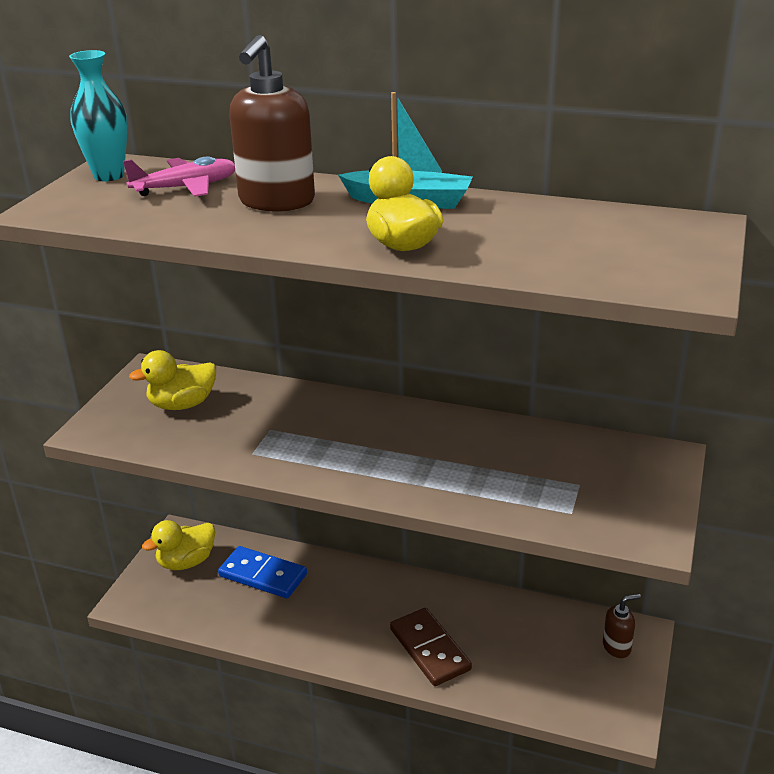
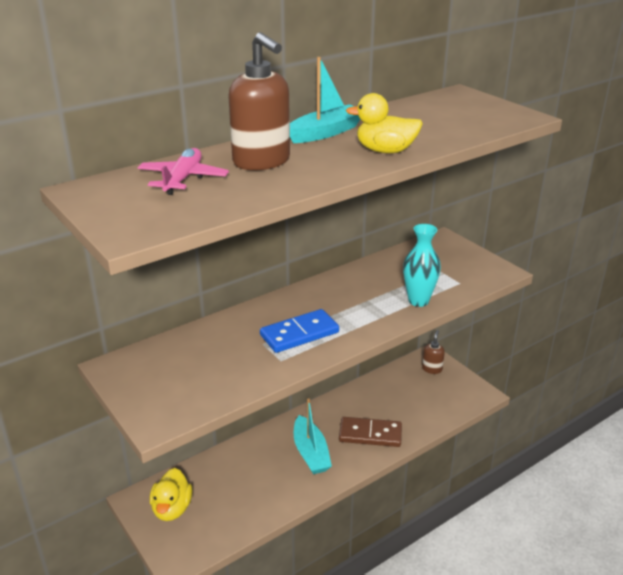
camera: 55 degrees left, 0 degrees up
turquoise vase [69,50,127,181] -> turquoise vase moved to [403,224,441,307]
yellow duck [129,350,216,410] -> none
blue domino [218,546,307,598] -> blue domino moved to [260,309,339,353]
none -> turquoise boat [294,398,332,474]

